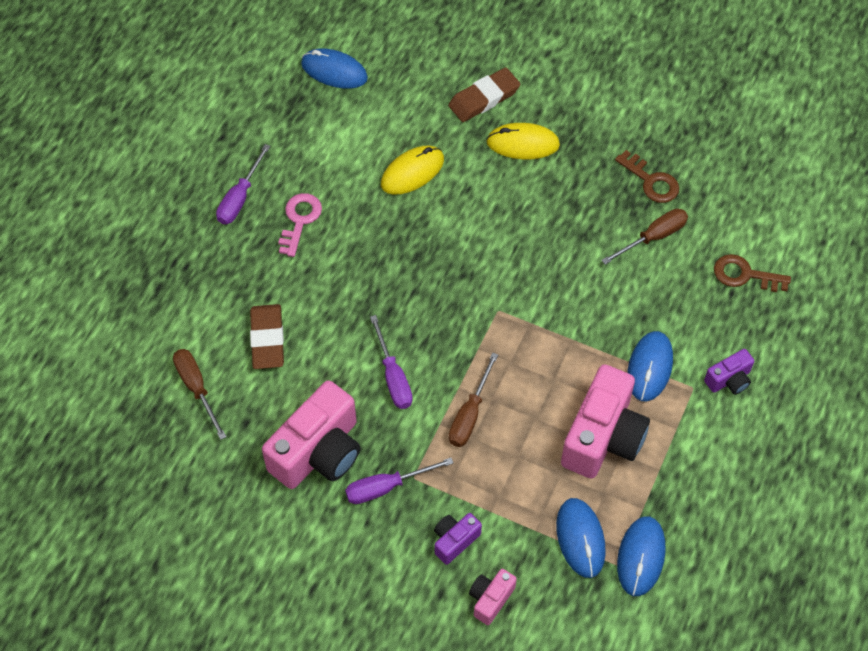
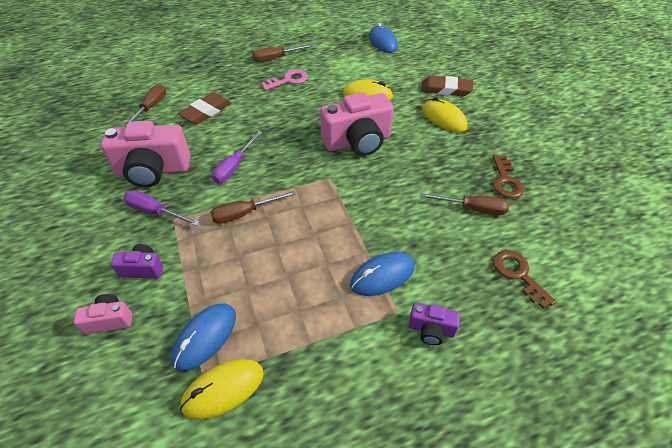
camera: 45 degrees right, 10 degrees down
purple screwdriver [216,144,270,224] -> brown screwdriver [252,44,313,62]
pink camera [561,364,650,479] -> pink camera moved to [320,92,394,156]
blue mouse [617,516,666,596] -> yellow mouse [180,359,264,420]

